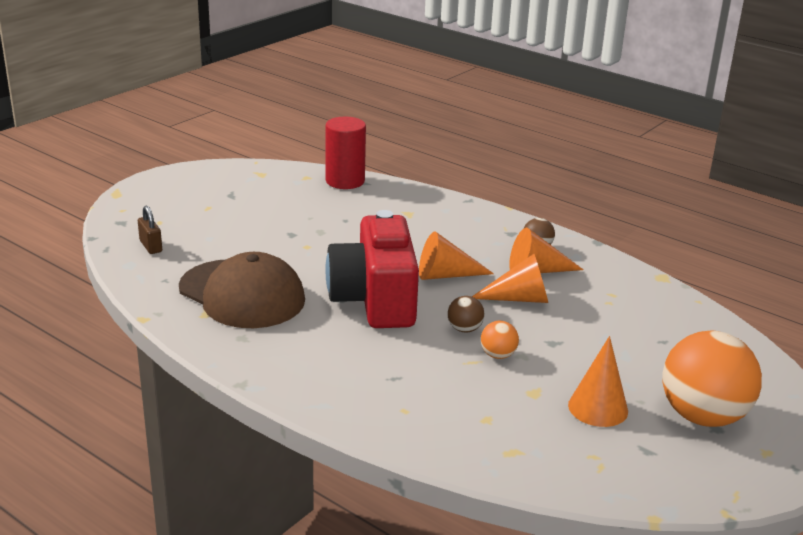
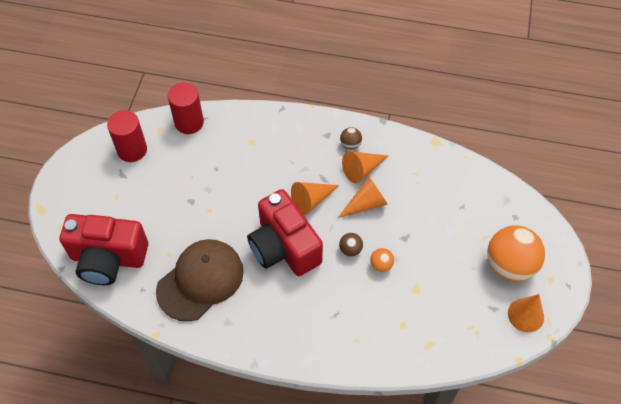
camera: 25 degrees left, 30 degrees up
brown padlock [138,206,162,254] -> red camera [60,214,148,285]
brown cap [179,252,305,328] -> brown cap turned 60 degrees counterclockwise [156,239,244,322]
orange cone [568,336,628,427] -> orange cone moved to [508,294,544,332]
none -> red cylinder [107,110,147,162]

